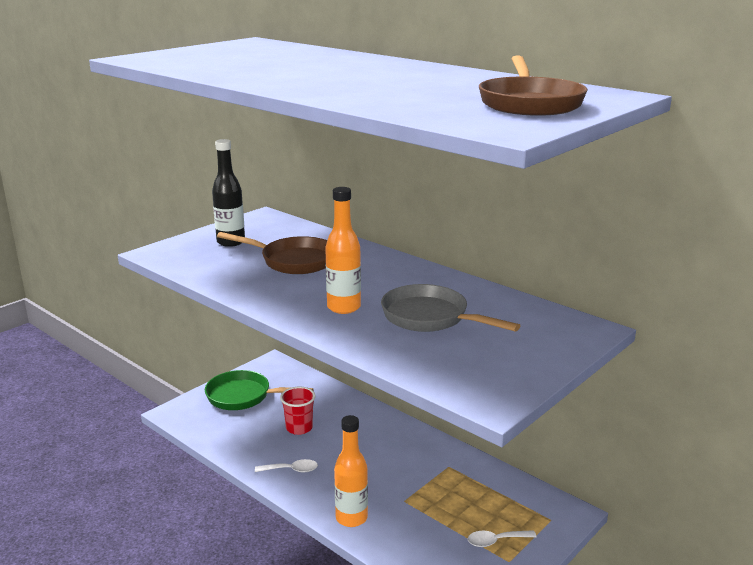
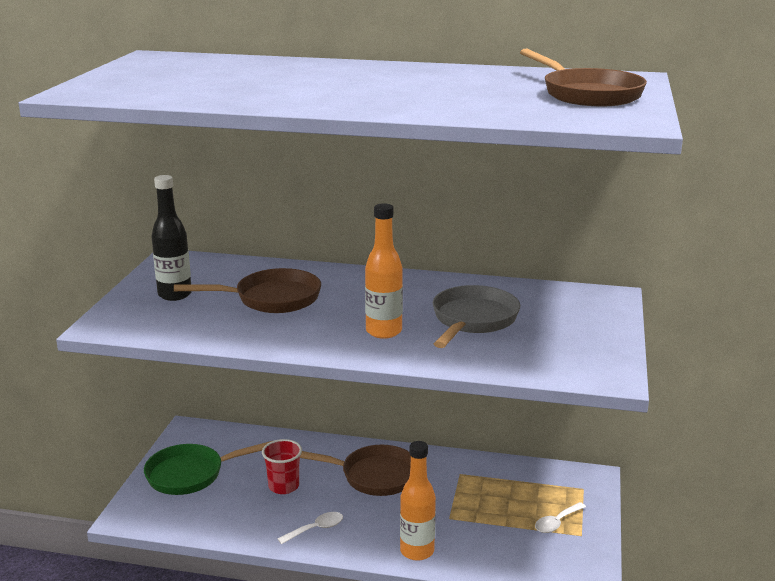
camera: 30 degrees left, 0 degrees up
grey pan [381,284,520,332] -> grey pan turned 105 degrees clockwise [433,285,520,348]
none -> brown pan [300,445,411,496]

